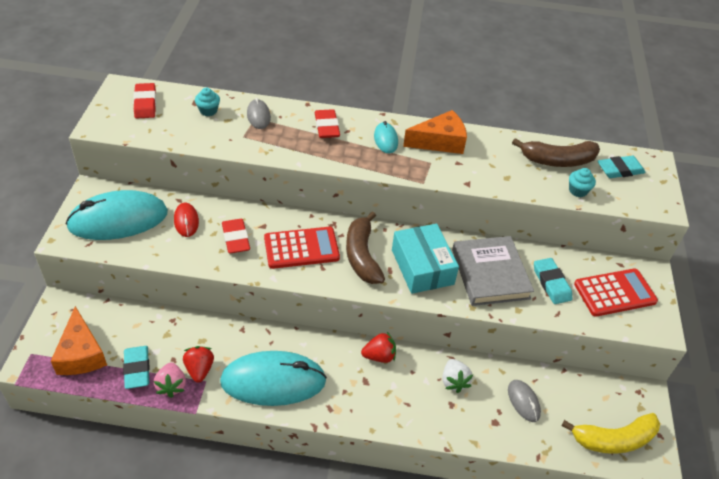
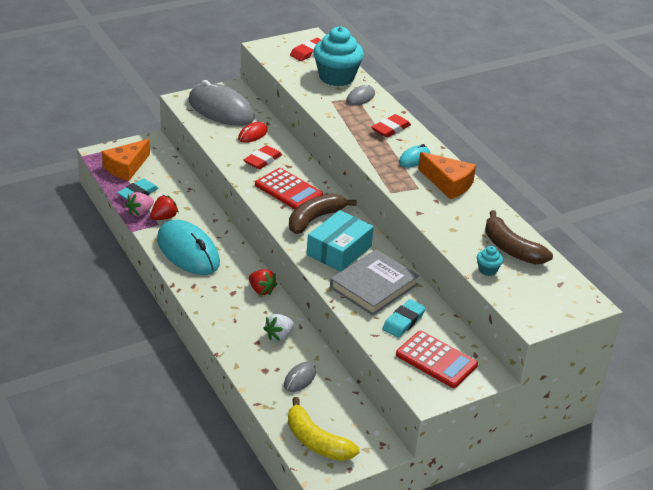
camera: 55 degrees right, 10 degrees down
turquoise mouse [66,190,168,240] -> grey mouse [188,80,255,126]
turquoise cupcake [195,88,220,116] -> turquoise cupcake [313,26,364,86], size x2.33
turquoise eraser [598,156,646,178] -> none

